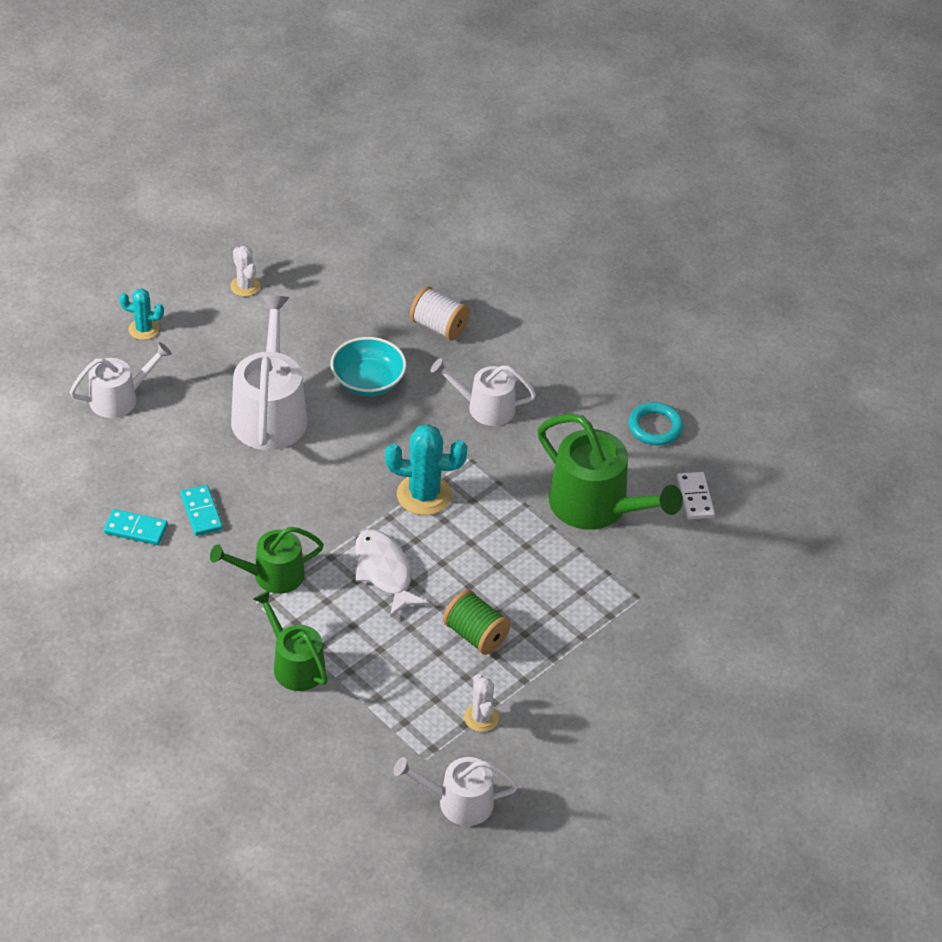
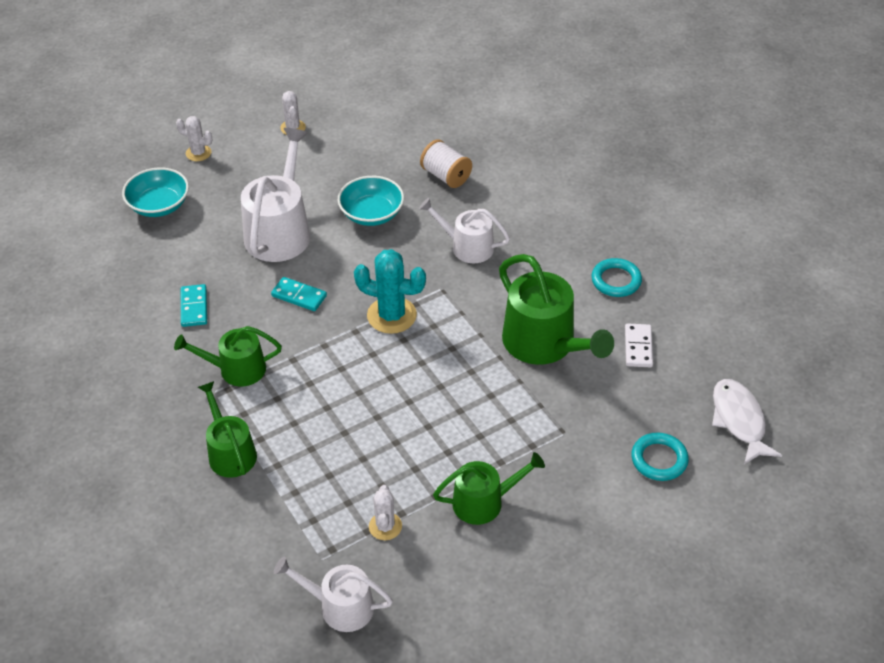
camera: 15 degrees right, 0 degrees up
white watering can [70,342,172,418] -> turquoise bowl [122,167,189,217]
turquoise domino [104,509,168,545] -> turquoise domino moved to [271,277,327,311]
turquoise cactus [119,288,164,340] -> white cactus [176,116,213,161]
white fish [355,529,429,617] -> white fish moved to [712,379,782,464]
green spool [443,590,511,655] -> none
none -> green watering can [433,452,545,525]
none -> turquoise ring [631,432,689,481]

